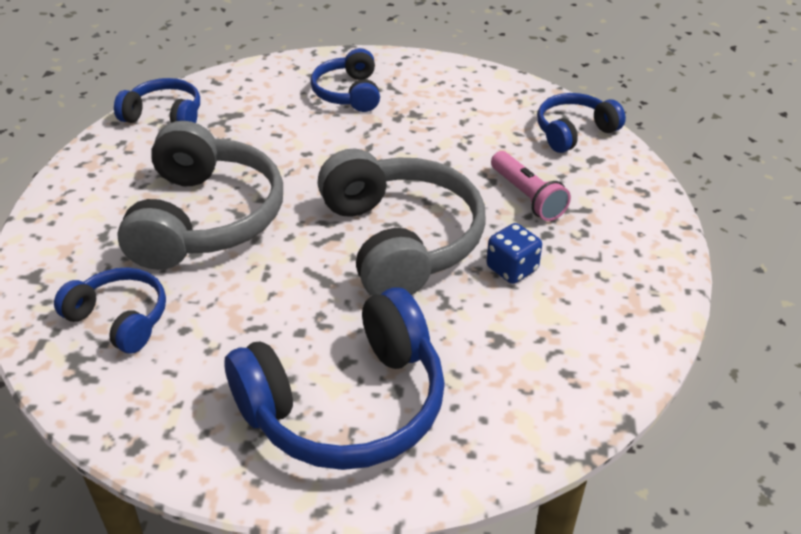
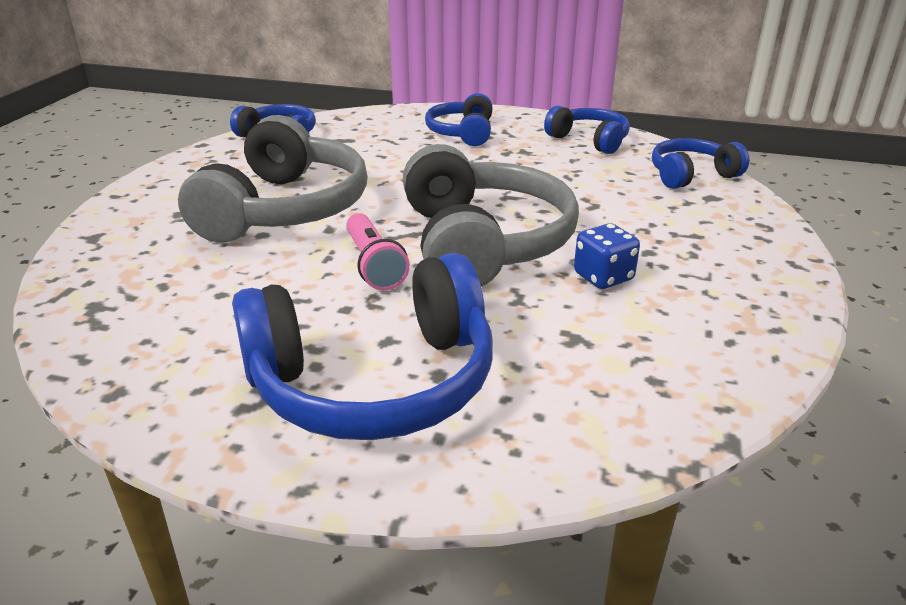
camera: 10 degrees right, 10 degrees down
blue headphones [54,267,166,354] -> blue headphones moved to [544,105,630,154]
pink flashlight [491,151,571,221] -> pink flashlight moved to [346,213,410,290]

